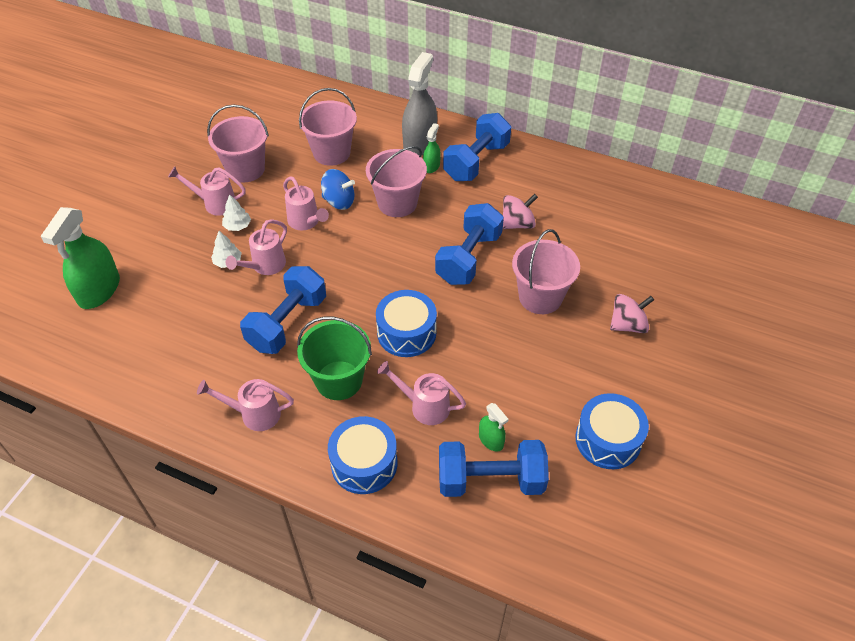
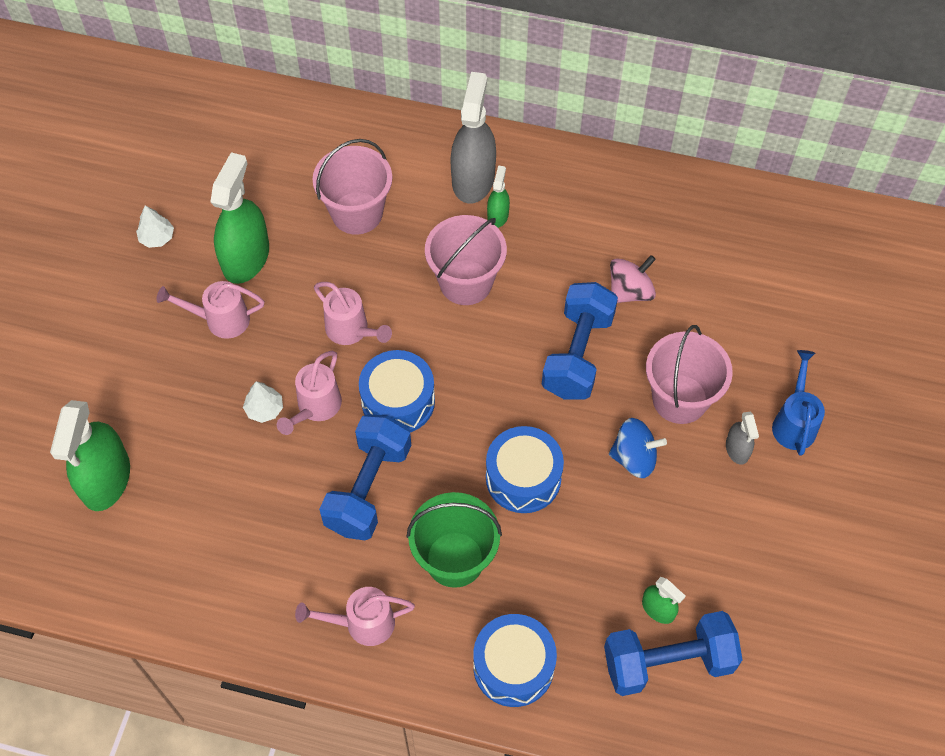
camera: 10 degrees left, 10 degrees up
pink bucket [207,104,269,183] -> green spray bottle [210,152,269,284]
white tree [222,194,251,231] -> white tree moved to [136,205,174,248]
blue spinning top [321,169,355,210] -> blue spinning top moved to [609,418,667,478]
pink watering can [377,361,466,425] -> none
blue dumbbell [443,113,511,181] -> none
blue drum [575,393,649,469] -> blue drum moved to [359,350,435,432]
pink spinning top [610,294,654,333] -> blue watering can [772,350,825,456]
none -> grey spray bottle [726,412,759,465]

